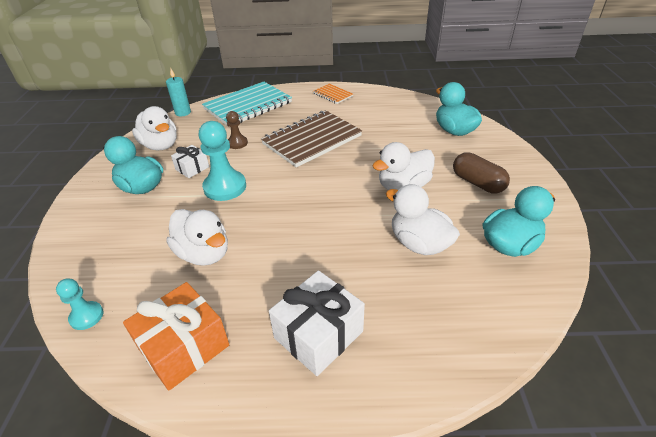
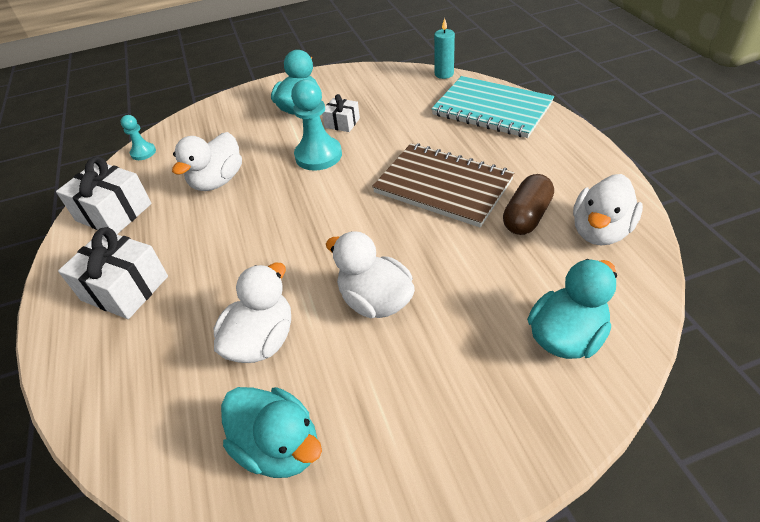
camera: 75 degrees right, 5 degrees up
orange gift [123,282,229,390] -> white gift [56,156,152,234]
white duck [132,106,177,150] -> white duck moved to [573,174,643,245]
brown pawn [226,111,248,149] -> none
orange notebook [313,84,353,104] -> none
brown capsule [453,152,510,193] -> brown capsule moved to [503,174,554,235]

